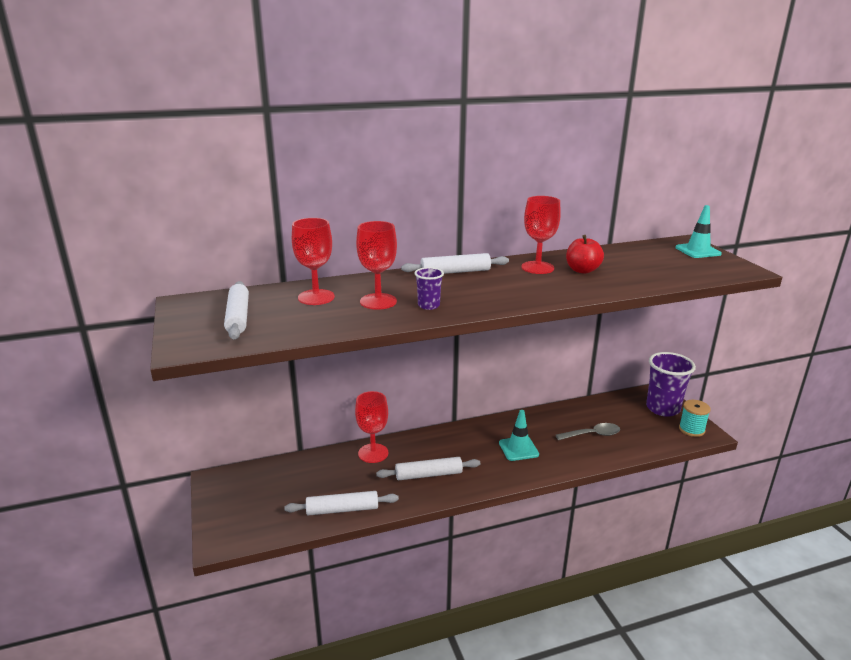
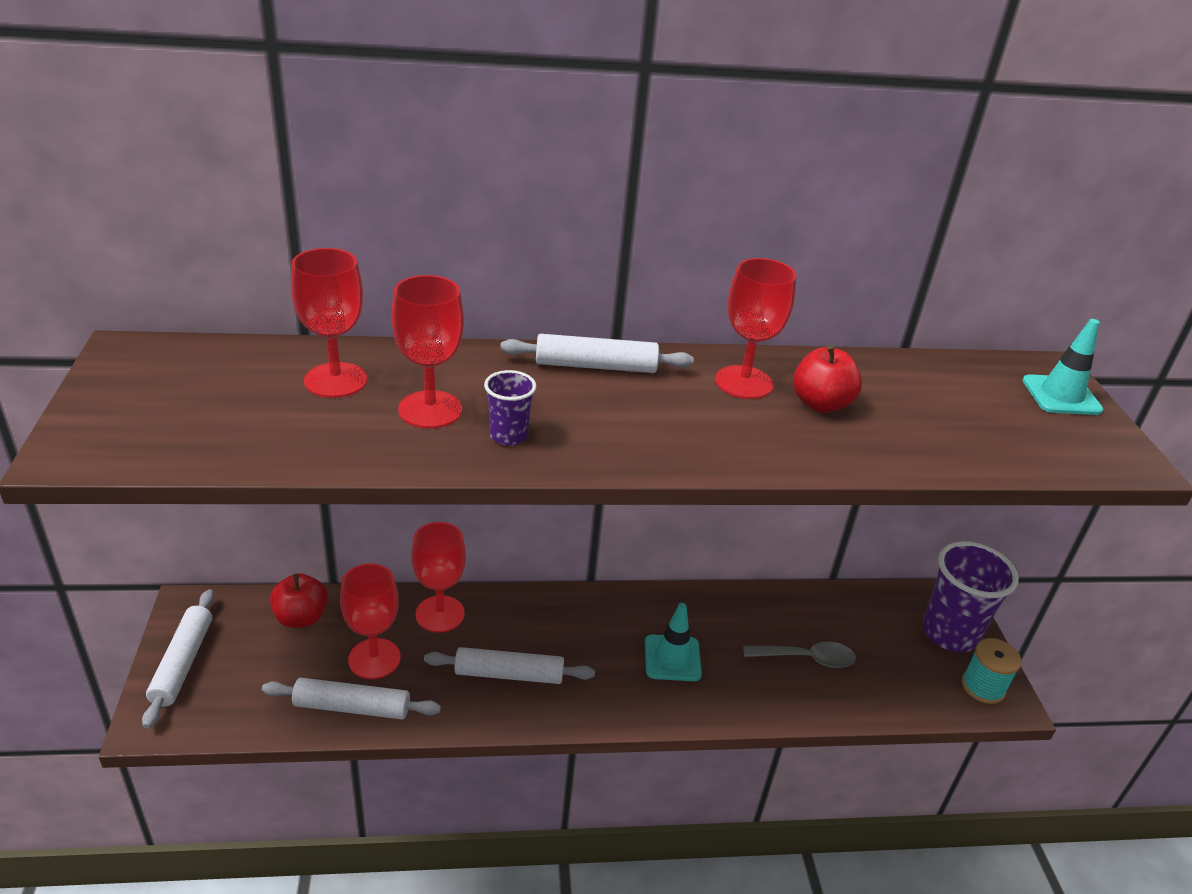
camera: 10 degrees right, 10 degrees up
white rolling pin [224,281,249,339] -> white rolling pin moved to [142,589,215,729]
none -> red apple [270,573,328,628]
none -> red goblet [340,563,400,679]

